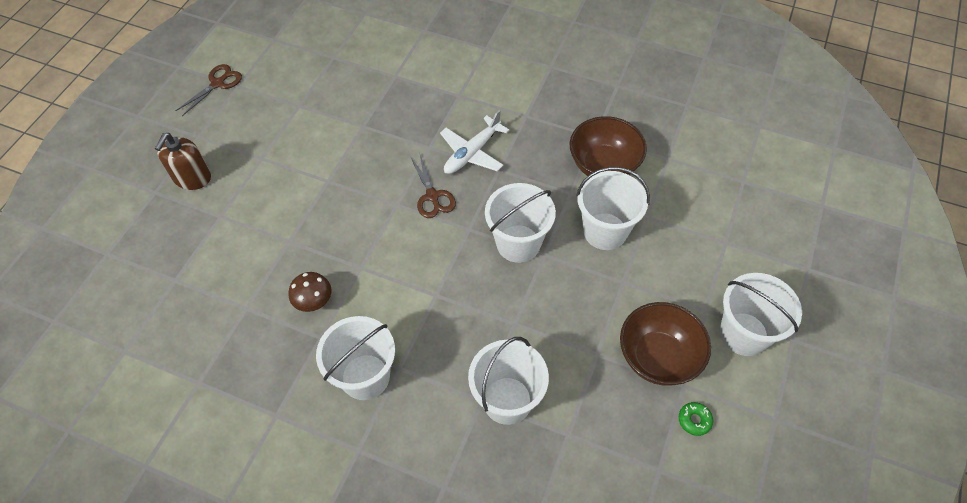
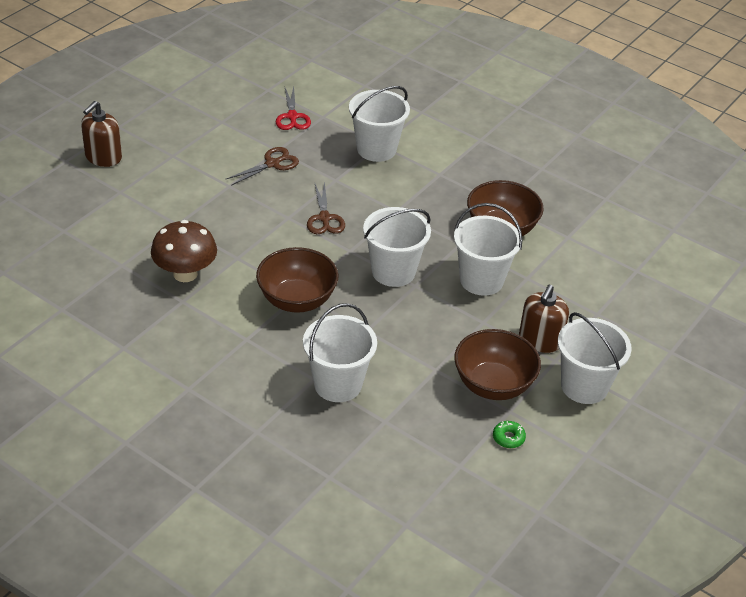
camera: 10 degrees right, 15 degrees down
brown scissors [175,64,242,116] -> brown scissors moved to [226,147,299,186]
brown mushroom [289,272,332,312] -> brown mushroom [151,220,217,282], size x1.61
white bucket [316,316,395,400] -> white bucket moved to [349,86,410,162]
white plane [440,110,510,174] -> none
none -> brown bowl [256,247,338,313]
none -> red scissors [276,86,311,130]
none -> brown soap dispenser [519,285,569,353]

